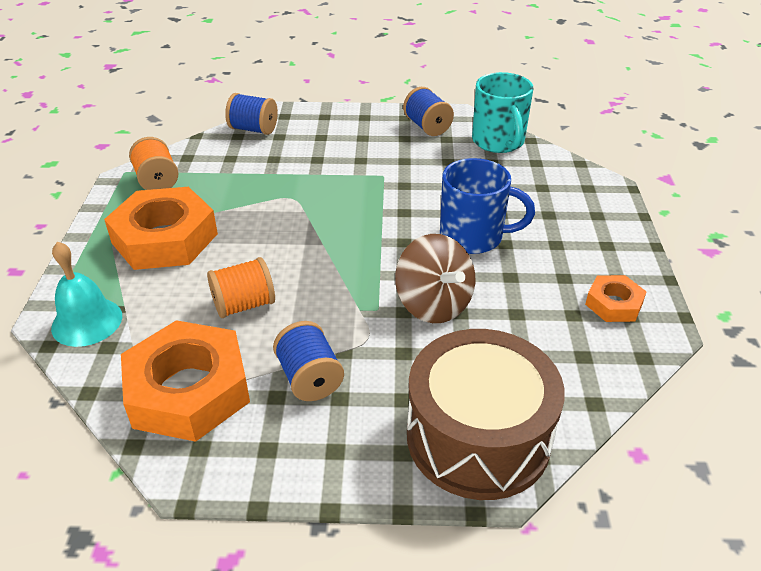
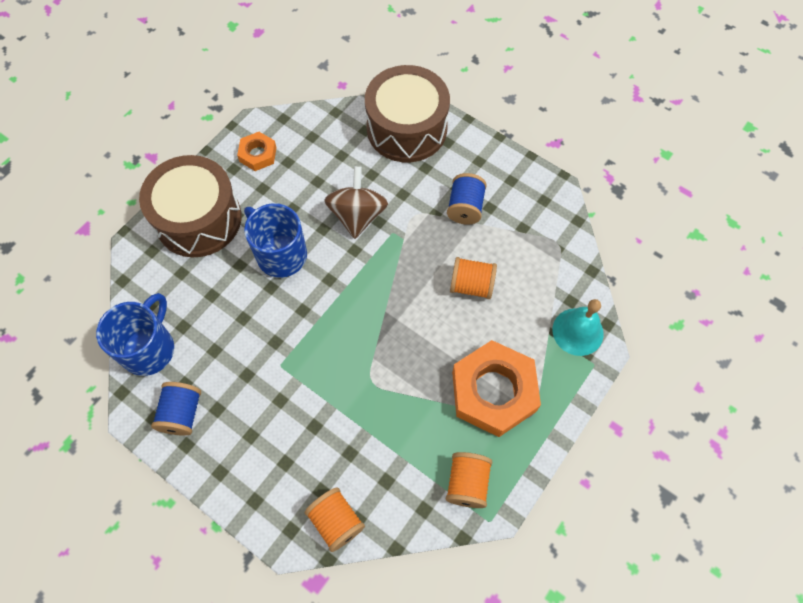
camera: 145 degrees left, 25 degrees up
orange nut [121,320,250,442] -> none
blue spool [225,93,278,135] -> orange spool [304,487,365,552]
turquoise mug [472,72,534,153] -> blue mug [96,293,174,376]
none -> brown drum [139,155,242,257]

